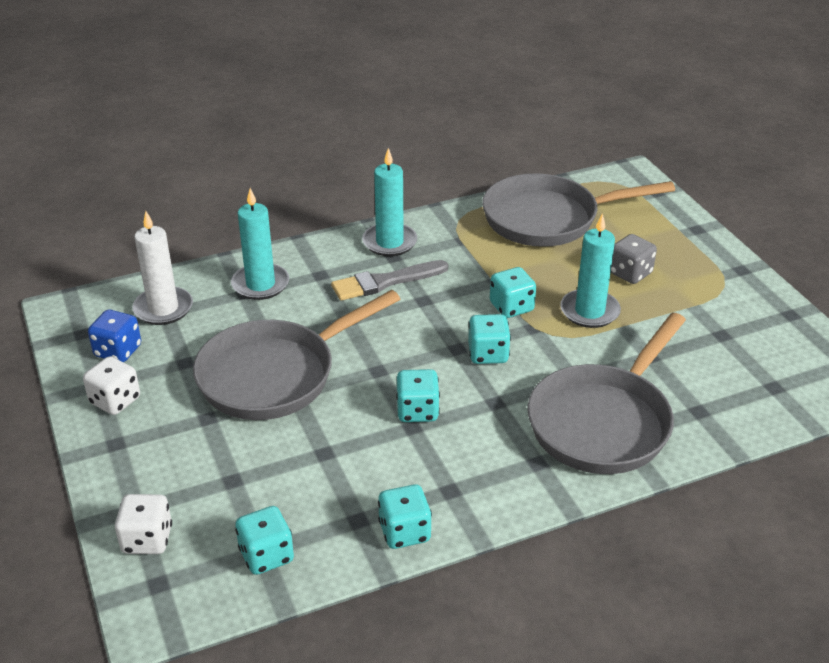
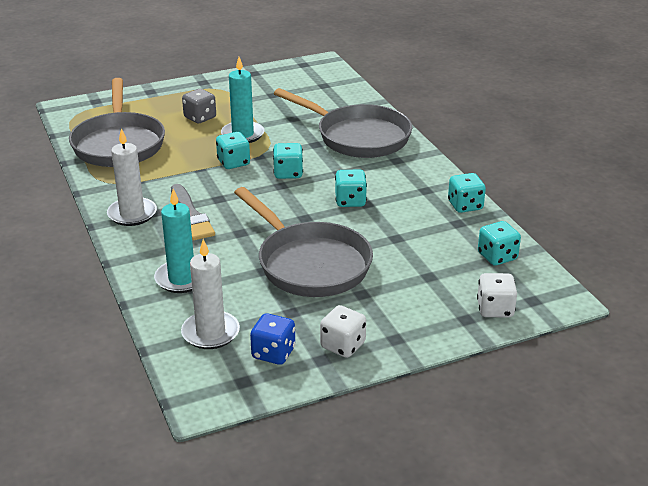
camera: 90 degrees left, 5 degrees down
turquoise candle [362,148,417,256] -> white candle [107,128,157,226]

